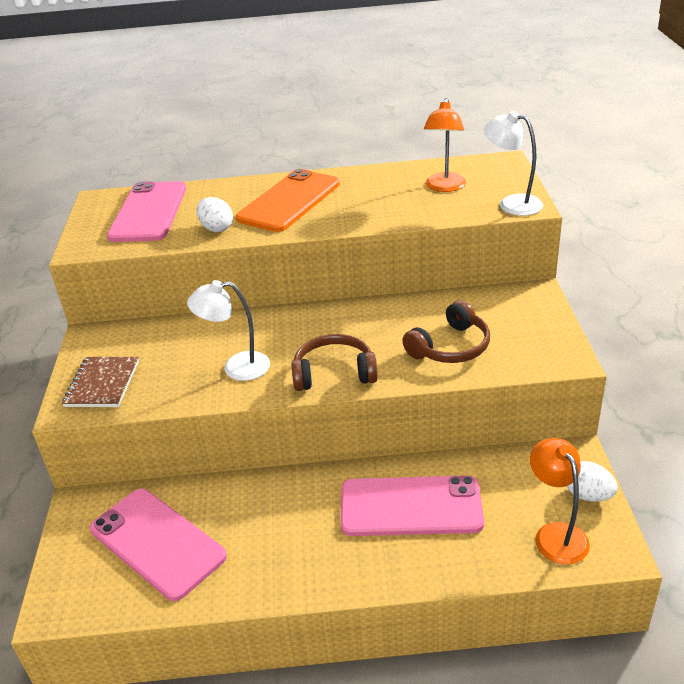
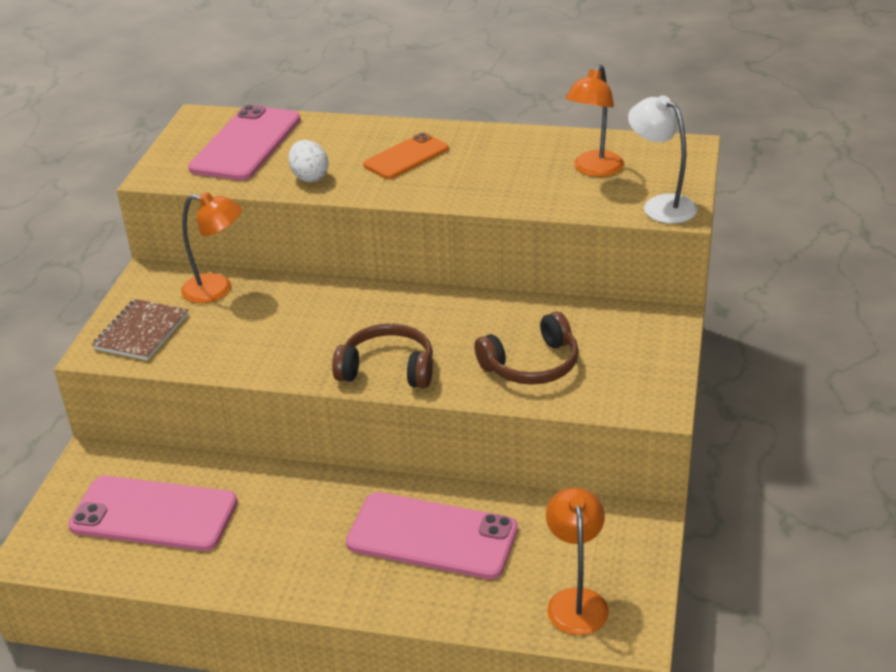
camera: 15 degrees right, 0 degrees up
pink phone [90,489,227,601] -> pink phone turned 45 degrees counterclockwise [68,476,238,551]
white lamp [187,280,270,381] -> none
orange phone [236,169,340,232] -> orange phone [363,133,449,179], size x0.61
white egg [567,461,618,502] -> none
none -> orange lamp [181,192,242,303]

